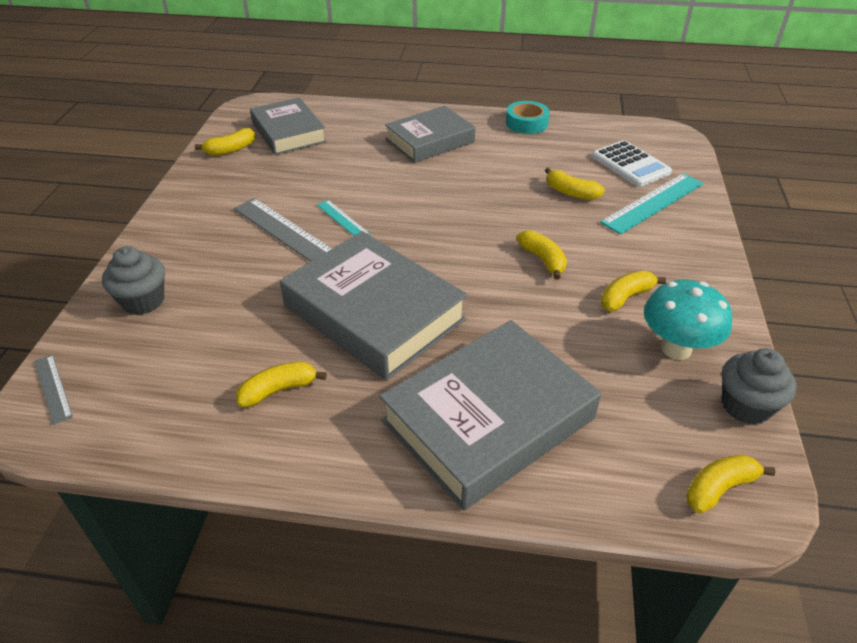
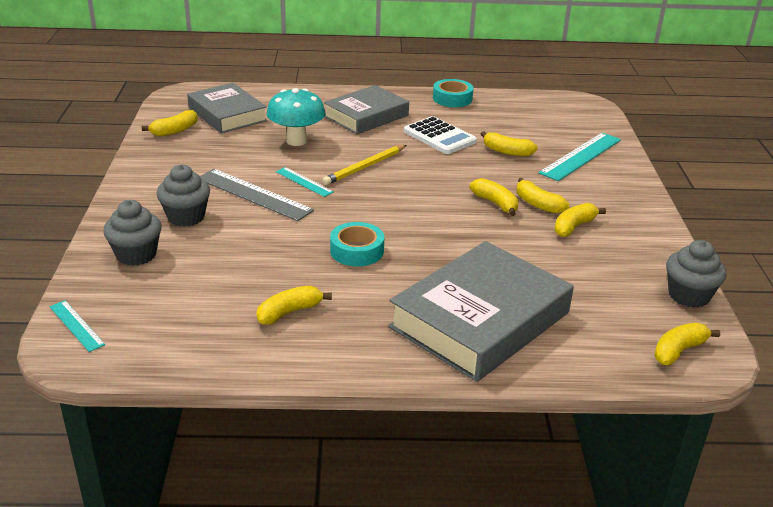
camera: 10 degrees left, 10 degrees down
grey ruler [34,354,73,425] -> turquoise ruler [50,300,105,352]
grey book [280,231,468,381] -> turquoise tape [330,222,384,266]
white calculator [592,140,672,187] -> white calculator moved to [404,116,477,154]
turquoise mushroom [644,280,732,360] -> turquoise mushroom moved to [267,88,325,146]
none -> grey cupcake [156,164,210,227]
none -> yellow pencil [322,145,407,185]
none -> yellow banana [517,178,569,214]

